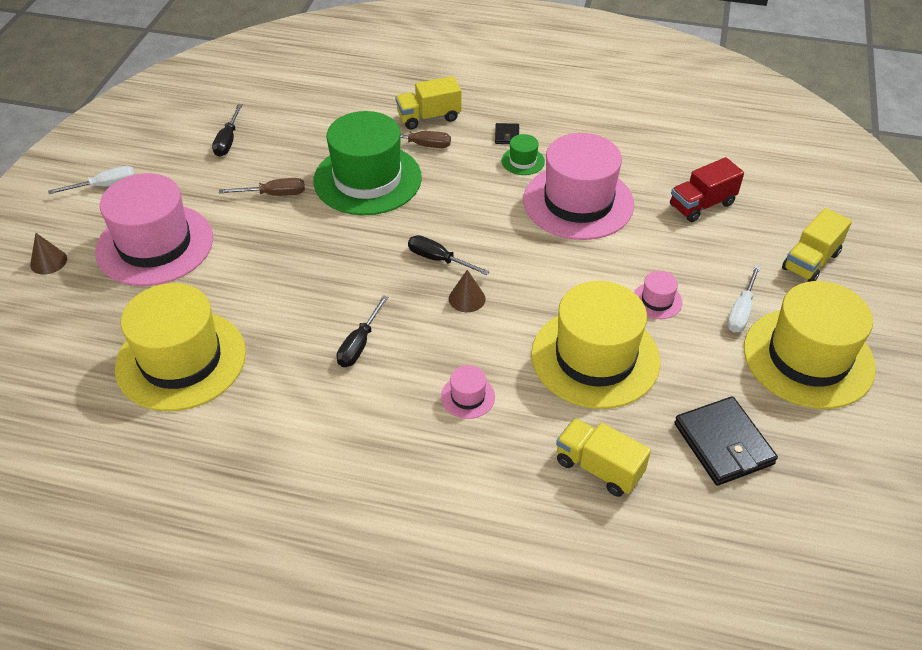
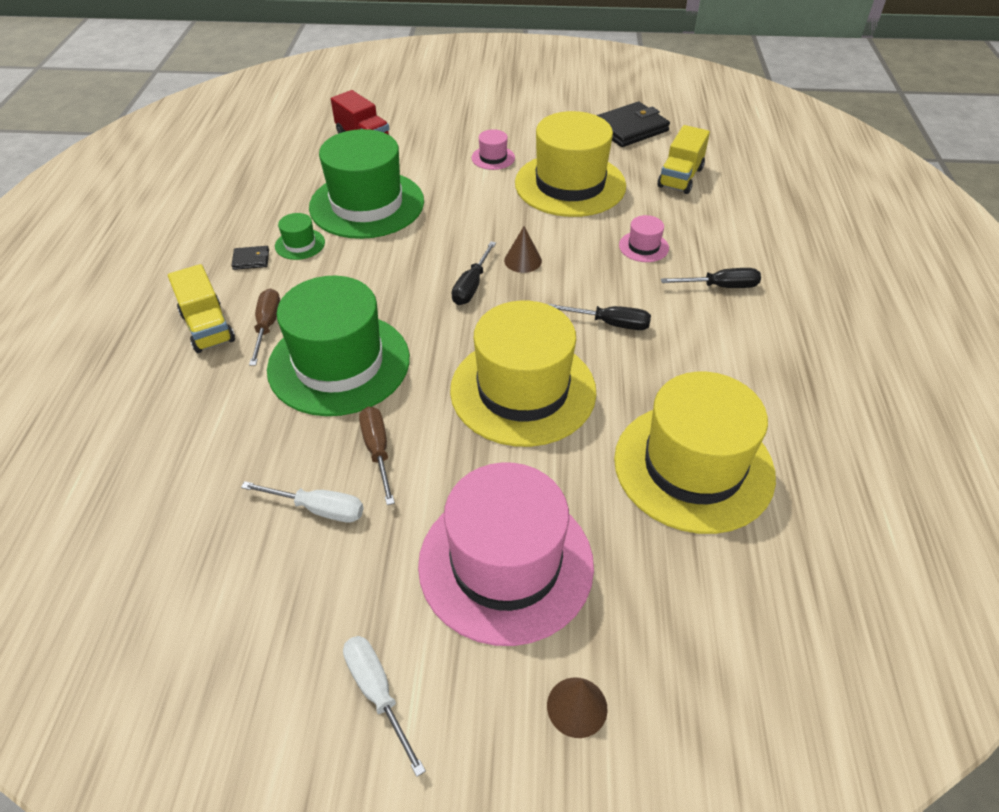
camera: 100 degrees left, 0 degrees up
black screwdriver [212,104,243,157] -> black screwdriver moved to [661,268,761,288]
pink hat [523,133,634,240] -> green hat [309,129,424,239]
white screwdriver [727,265,760,332] -> white screwdriver moved to [241,481,364,523]
yellow hat [744,281,876,409] -> yellow hat moved to [450,301,596,447]
yellow truck [782,208,852,282] -> none

